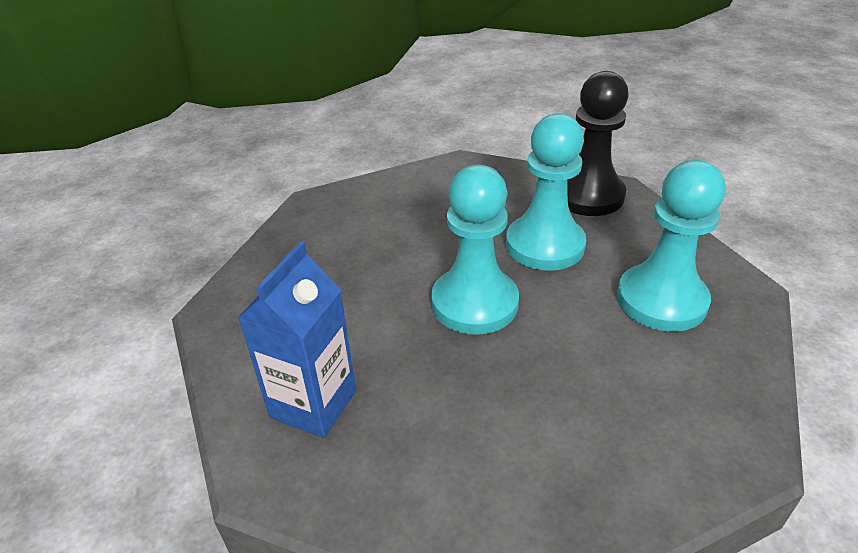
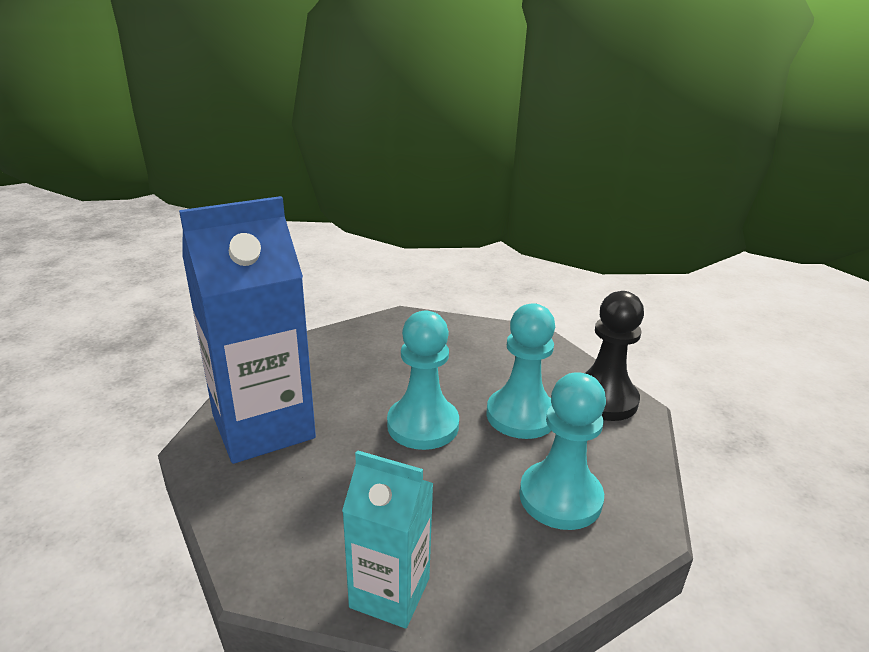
camera: 35 degrees right, 10 degrees down
blue carton [238,241,356,438] -> blue carton [179,196,316,464], size x1.77
none -> turquoise carton [342,450,434,628]

